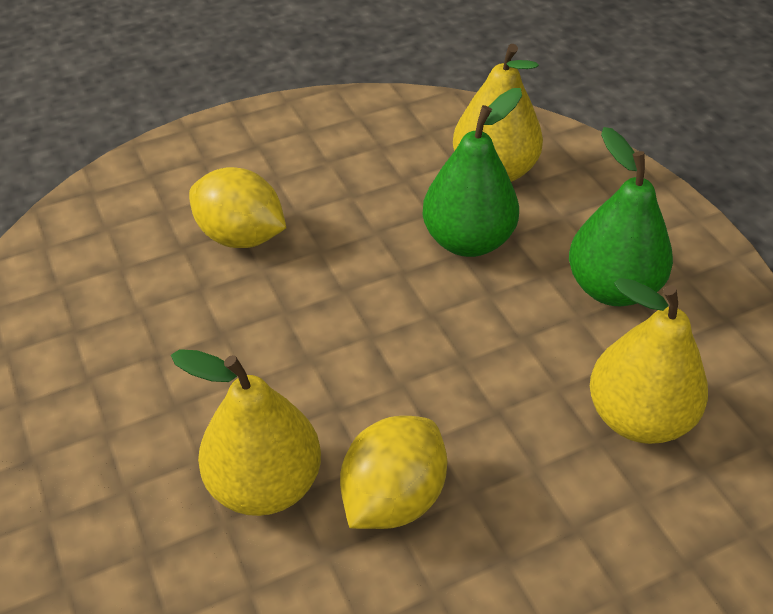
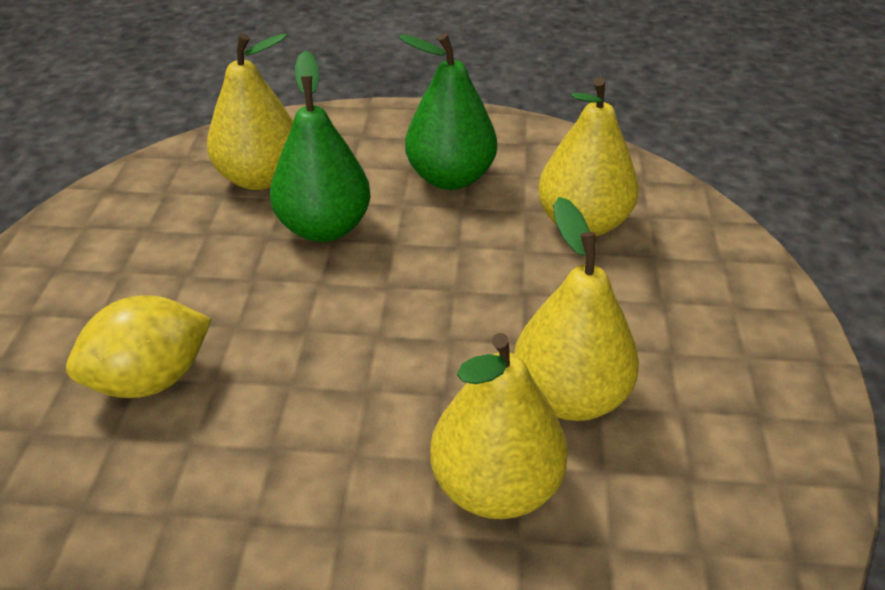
camera: 60 degrees left, 5 degrees down
yellow lemon [340,416,447,529] -> yellow pear [514,197,639,421]

